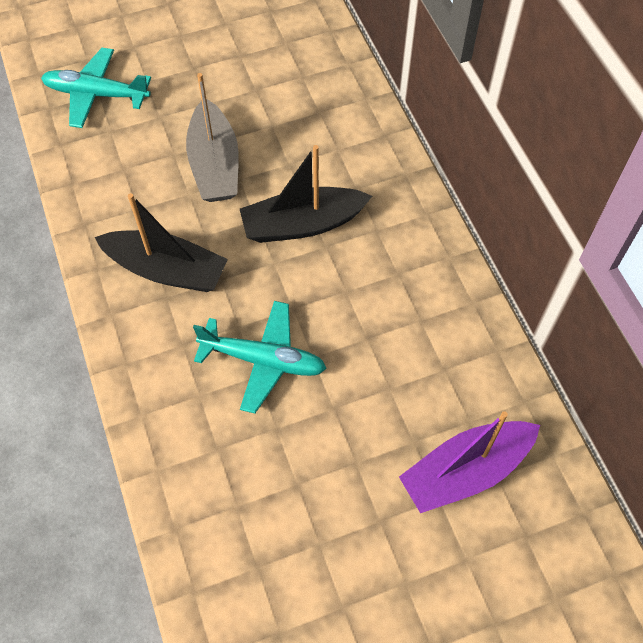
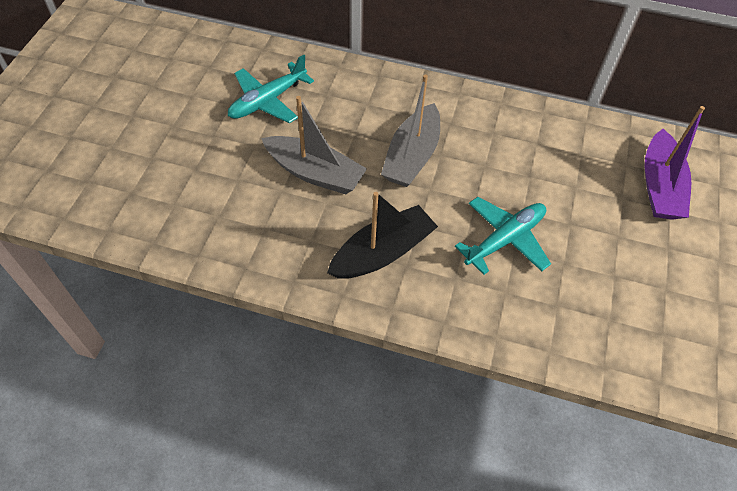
camera: 55 degrees left, 5 degrees down
turquoise plane [41,48,151,128] -> turquoise plane moved to [228,55,314,123]
black boat [240,145,372,243] -> grey boat [381,74,440,187]

